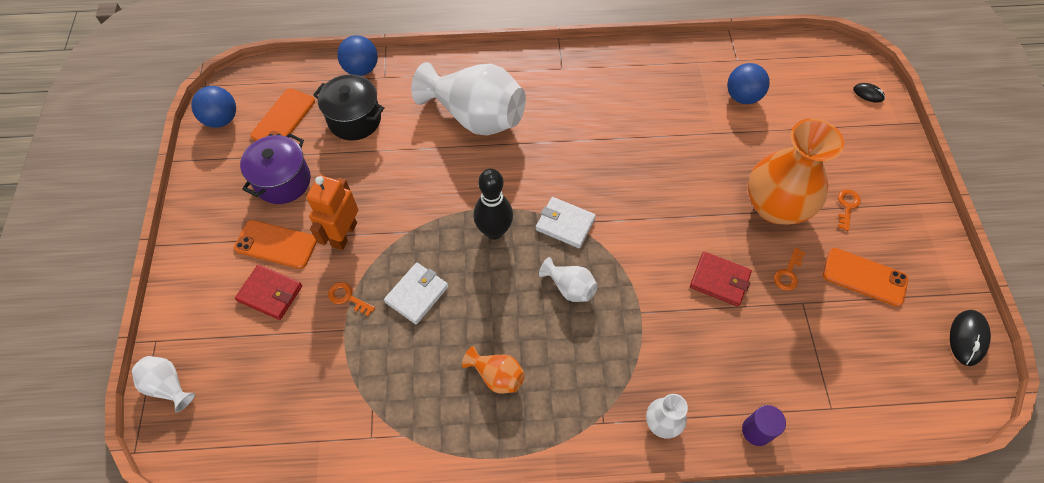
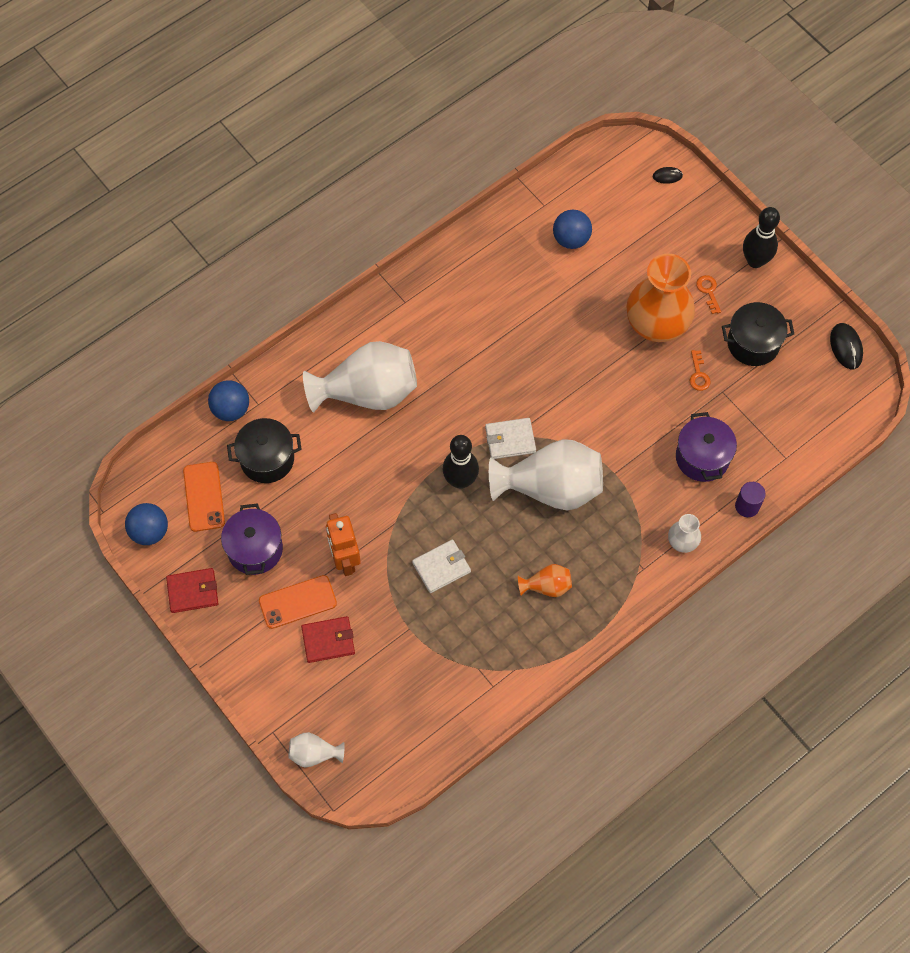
camera: 35 degrees left, 5 degrees up
orange key [328,282,375,316] -> none
white wallet [384,262,449,325] -> white wallet turned 60 degrees clockwise [412,539,471,593]
white vase [539,257,598,302] -> white vase [489,439,603,510], size x2.16
red wallet [690,252,752,307] -> red wallet moved to [166,568,218,613]
orange phone [823,248,908,307] -> black pot [722,302,794,366]
none -> purple pot [676,412,737,482]
none -> black bowling pin [743,207,780,268]

